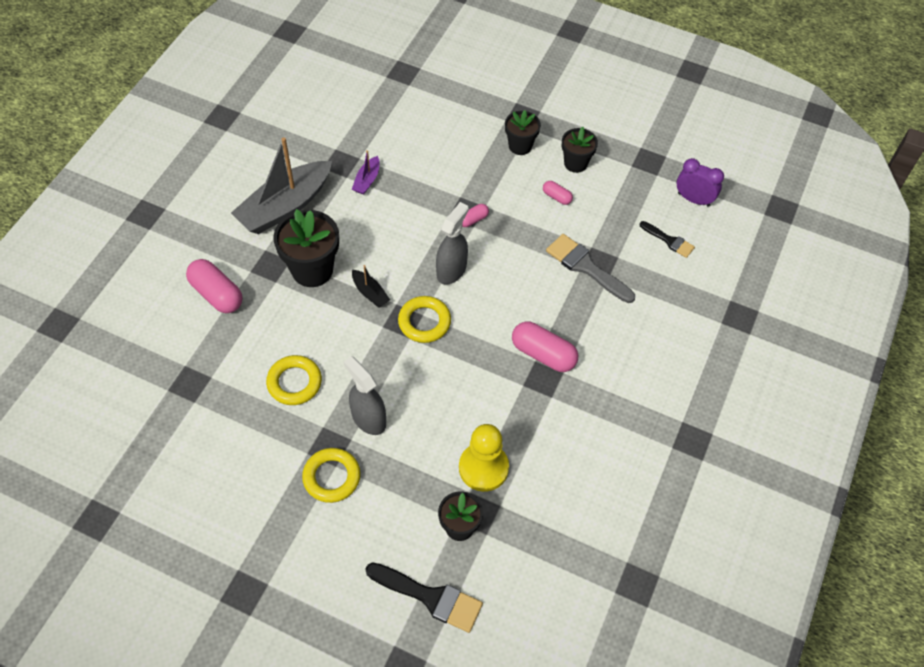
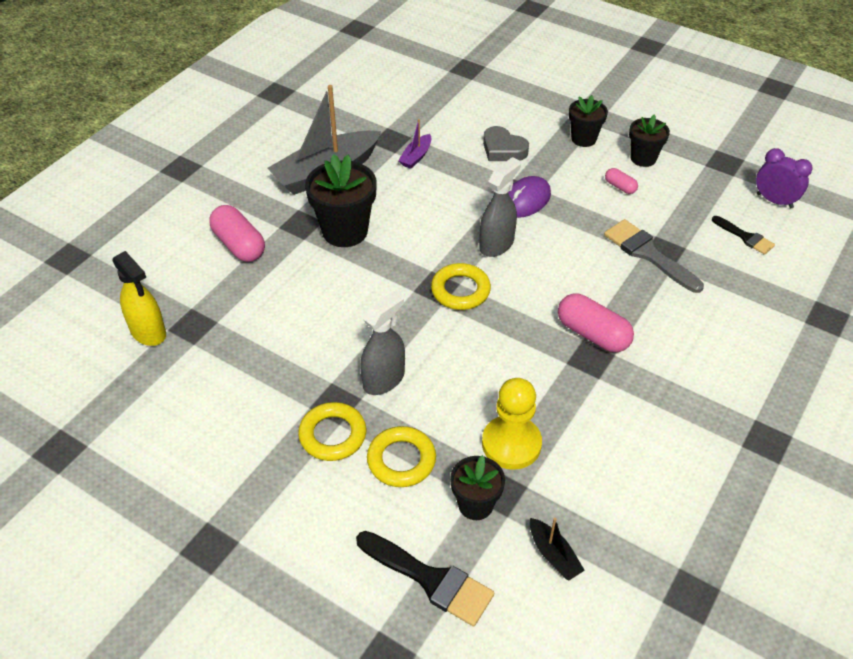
camera: 10 degrees right, 10 degrees down
yellow ring [266,355,322,405] -> yellow ring moved to [367,426,436,487]
grey spray bottle [344,356,386,435] -> grey spray bottle turned 75 degrees clockwise [361,290,405,395]
black boat [352,265,390,308] -> black boat moved to [530,518,585,581]
pink capsule [462,204,489,227] -> purple mouse [508,176,551,218]
none -> yellow spray bottle [112,251,166,346]
none -> grey heart [483,126,529,161]

